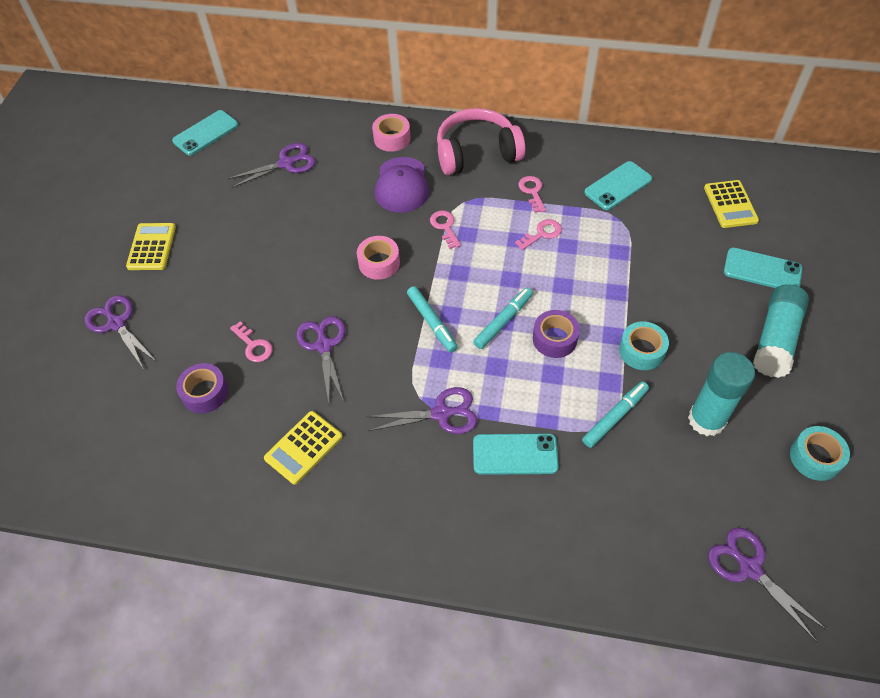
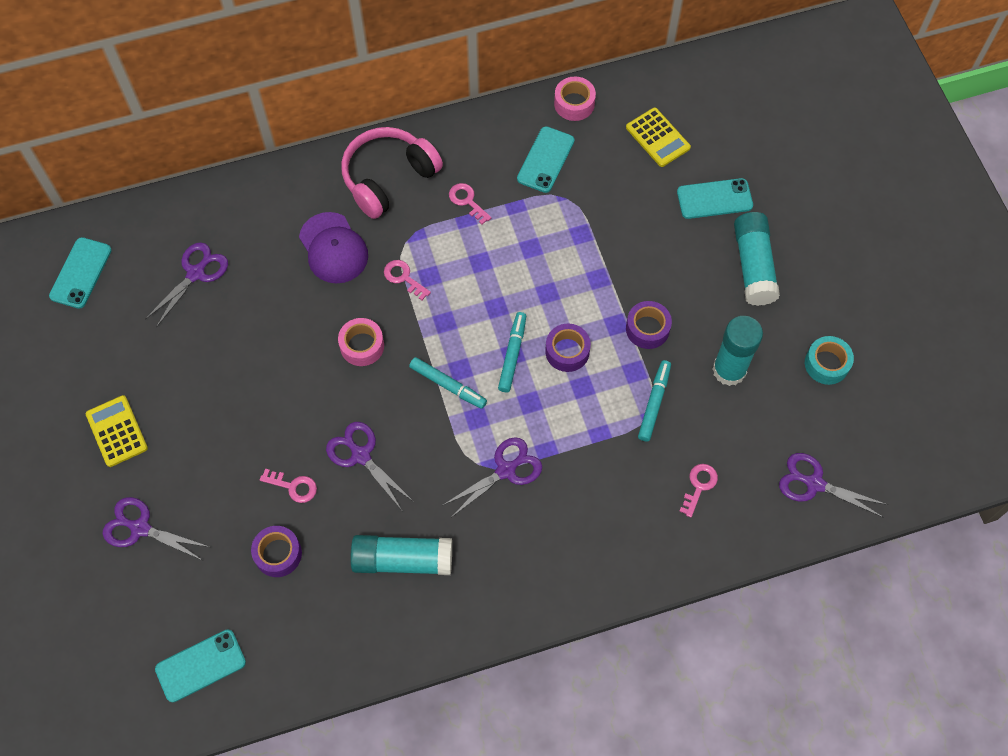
camera: 30 degrees left, 10 degrees up
yellow calculator [264,411,343,485] -> turquoise glue stick [350,535,452,575]
pink tape [372,114,410,152] -> pink tape moved to [554,77,596,121]
turquoise phone [473,434,559,475] -> turquoise phone moved to [155,629,246,702]
pink key [515,219,562,250] -> pink key moved to [679,464,718,517]
turquoise tape [619,322,669,370] -> purple tape [626,301,672,349]

